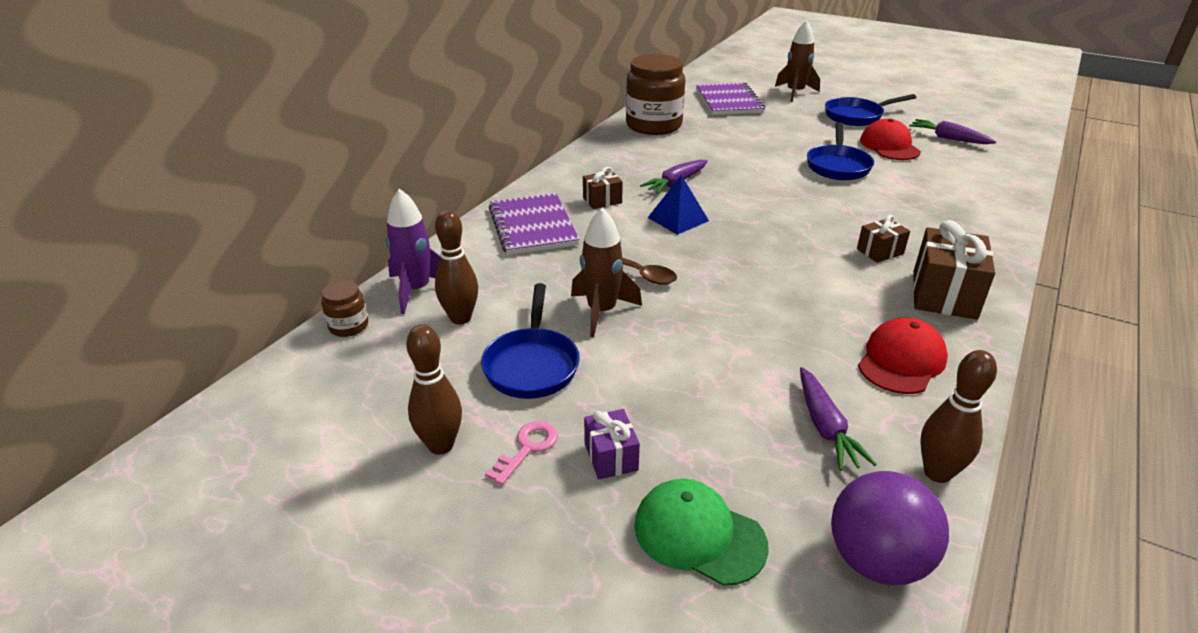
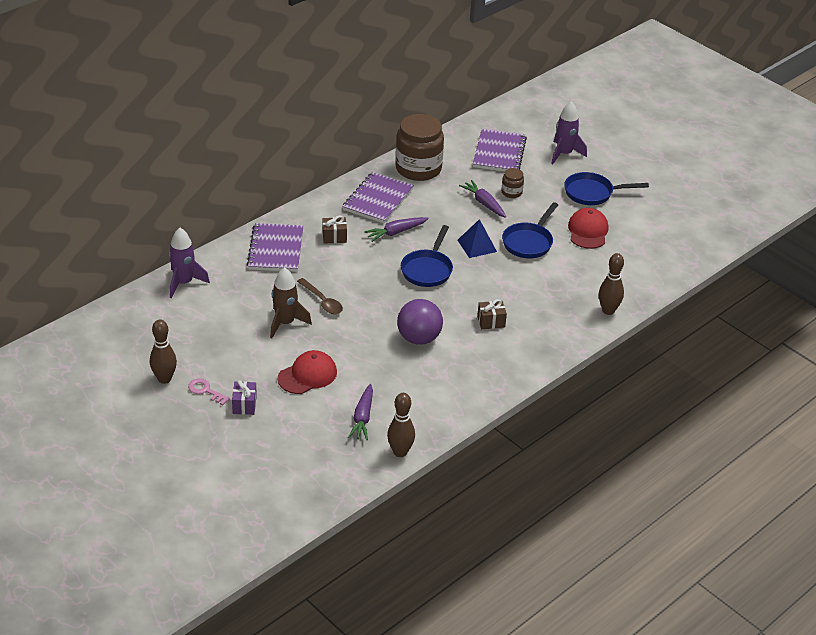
camera: 15 degrees right, 5 degrees up
brown jar [321,281,368,337] -> brown jar moved to [502,168,524,198]
brown bowling pin [435,210,478,324] -> brown bowling pin moved to [599,253,624,315]
blue pan [481,283,580,399] -> blue pan moved to [401,225,453,287]
pink key [485,421,558,485] -> pink key turned 105 degrees counterclockwise [188,378,230,405]
green cap [634,479,769,586] -> none
blue pyramid [648,175,709,235] -> blue pyramid moved to [458,219,497,258]
brown rocket [775,20,820,102] -> purple rocket [551,101,587,165]
purple ball [831,471,949,585] -> purple ball moved to [397,299,443,345]
red cap [858,318,948,394] -> red cap moved to [278,350,337,394]
purple carrot [909,119,996,144] -> purple carrot moved to [459,180,506,218]
brown gift [913,220,995,320] -> none
none -> purple notebook [342,172,414,224]

